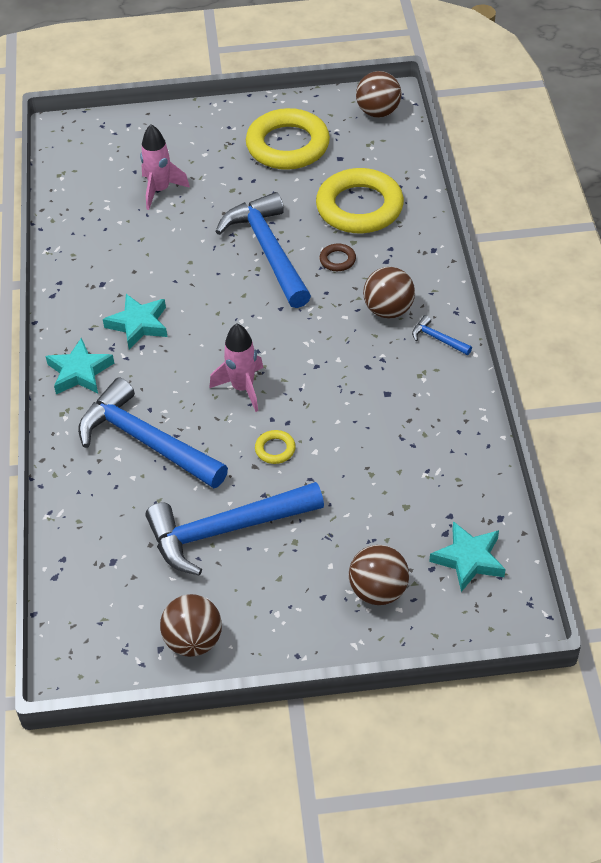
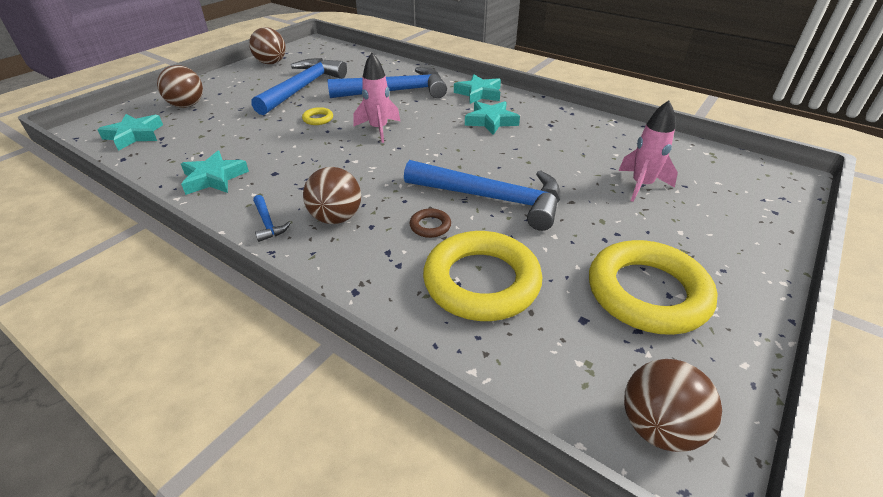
camera: 130 degrees right, 10 degrees down
blue hammer [412,315,472,355] -> blue hammer turned 75 degrees clockwise [253,195,291,242]
none -> turquoise star [181,151,249,195]

